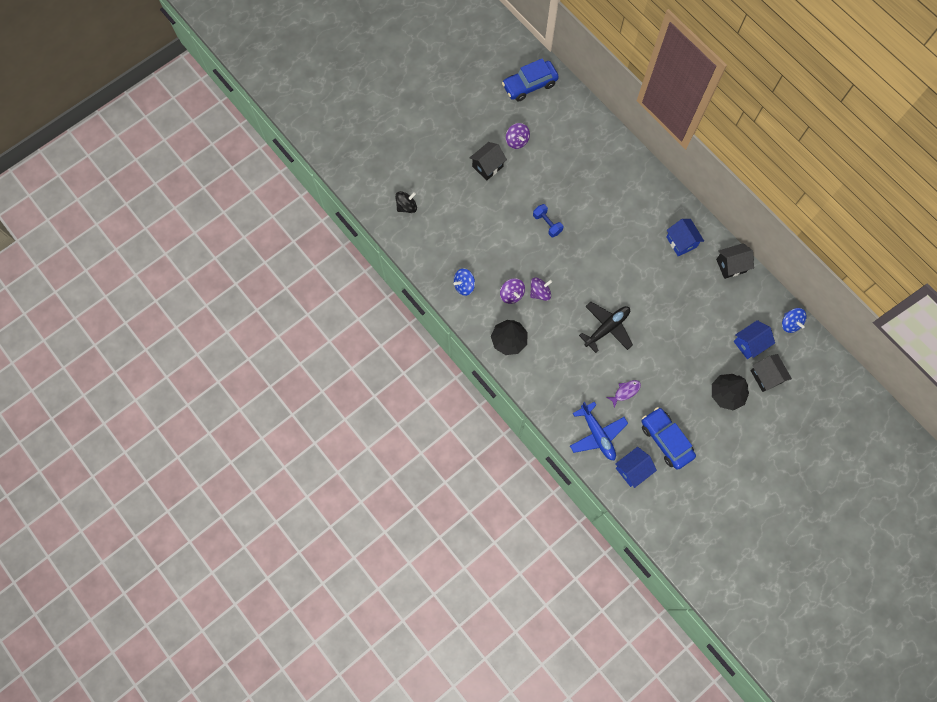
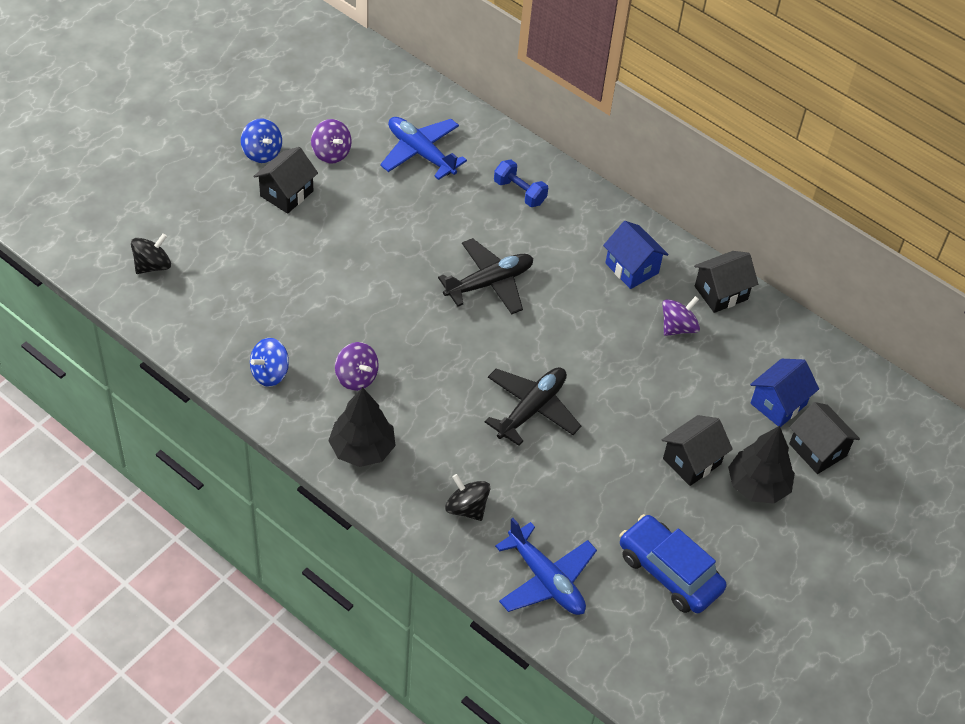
camera: 15 degrees left, 20 degrees down
blue car [502,58,559,102] -> none
purple spinning top [530,277,552,301] -> purple spinning top moved to [662,296,700,336]
blue dumbbell [533,204,563,237] -> blue dumbbell moved to [494,160,548,207]
purple fish [606,380,641,408] -> none
blue house [615,447,657,488] -> none
blue spinning top [782,308,807,333] -> blue spinning top moved to [241,118,282,163]
none -> blue plane [380,117,467,180]
none -> black plane [438,238,533,314]
none -> black spinning top [445,474,491,521]
none -> black house [662,415,733,486]

